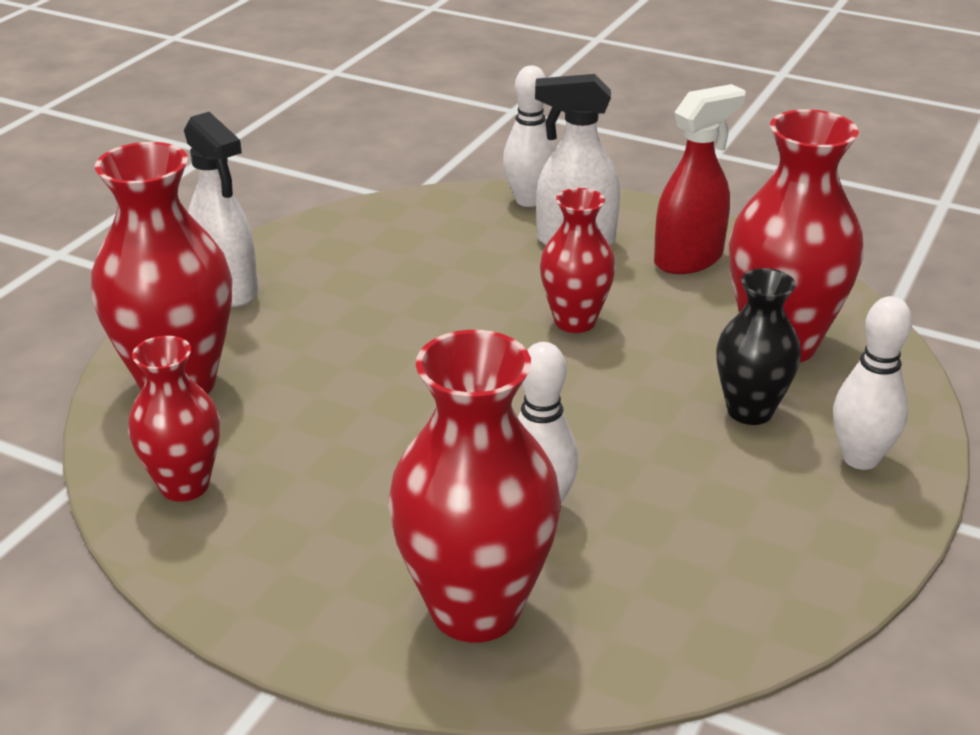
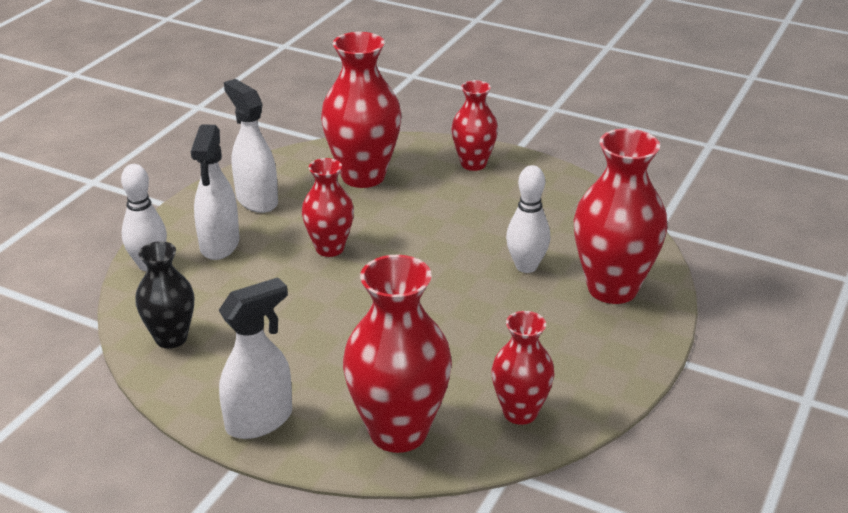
camera: 90 degrees left, 0 degrees up
red spray bottle [654,84,745,274] -> white spray bottle [224,79,278,213]
black vase [716,268,801,425] -> black vase moved to [135,241,194,349]
white bowling pin [833,296,912,470] -> red vase [451,80,498,171]

